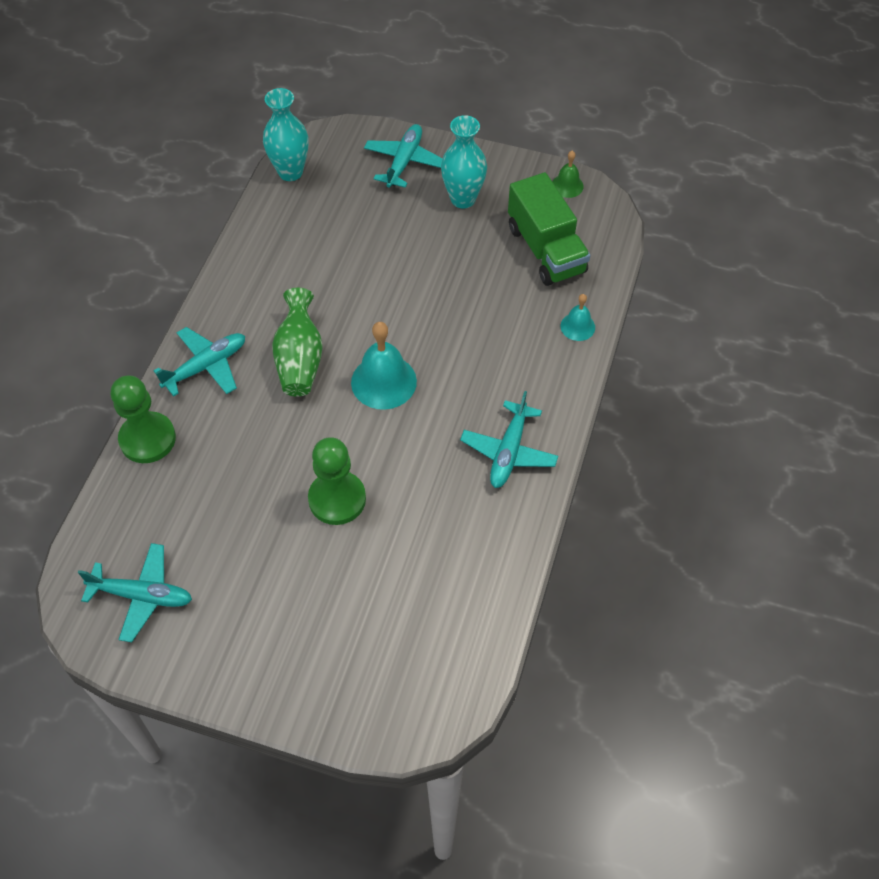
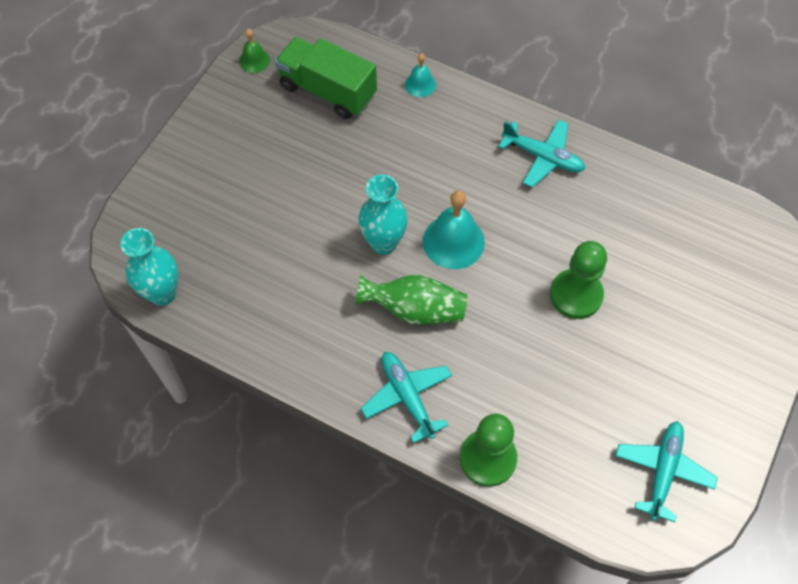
camera: 80 degrees left, 5 degrees up
turquoise plane [364,124,443,188] -> none
turquoise vase [441,115,487,209] -> turquoise vase moved to [358,175,408,255]
green truck [508,172,590,286] -> green truck turned 135 degrees counterclockwise [275,37,377,119]

